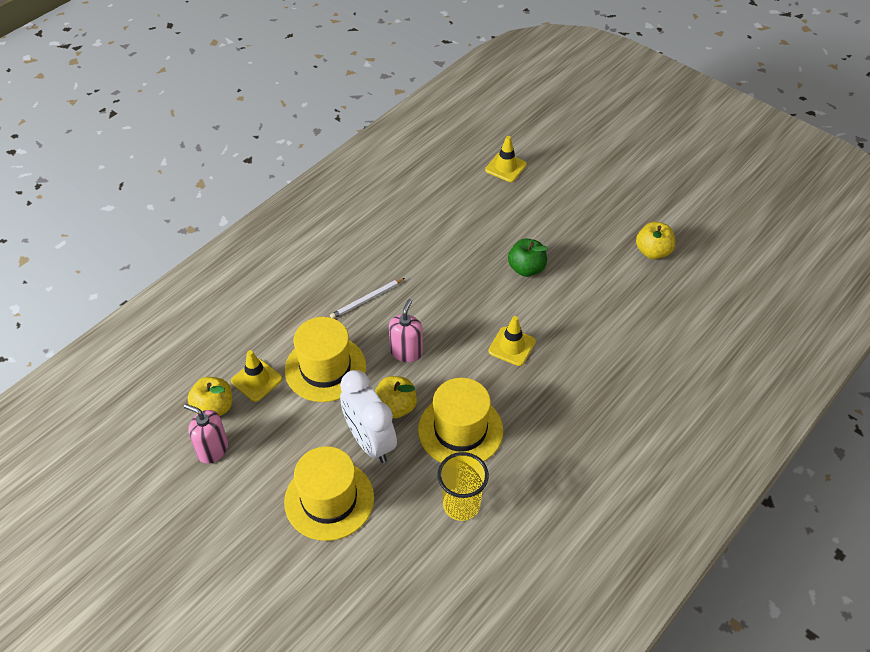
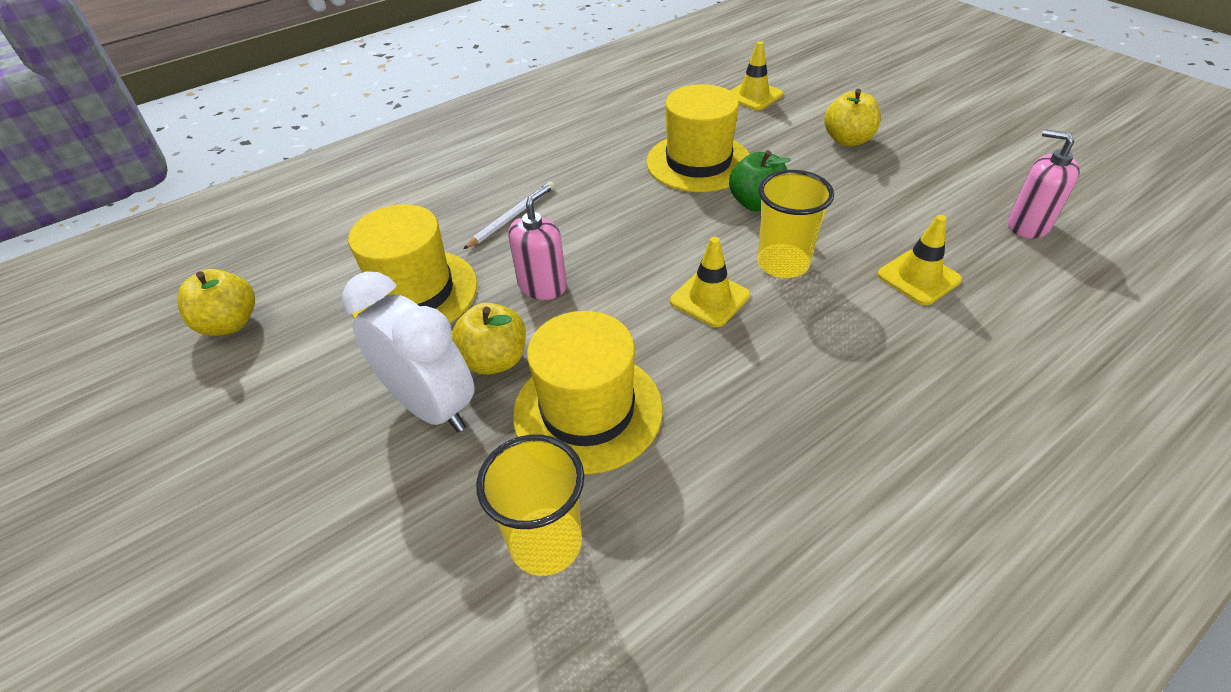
camera: 15 degrees right, 5 degrees down
pink soap dispenser [184,404,228,464] -> pink soap dispenser moved to [1008,129,1080,238]
yellow traffic cone [231,350,282,402] -> yellow traffic cone moved to [877,215,962,305]
yellow hat [284,446,374,541] -> yellow hat moved to [646,84,750,192]
white pencil [330,278,405,319] -> white pencil turned 150 degrees clockwise [463,181,555,249]
white clock [340,370,397,463] -> white clock turned 150 degrees clockwise [343,271,474,432]
yellow apple [636,222,675,259] -> yellow apple moved to [824,89,881,146]
none -> yellow cup [757,170,834,278]

